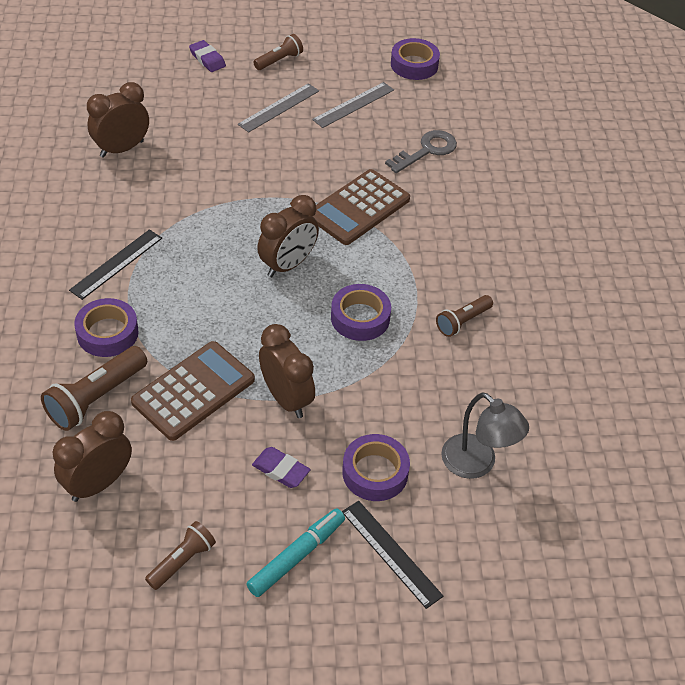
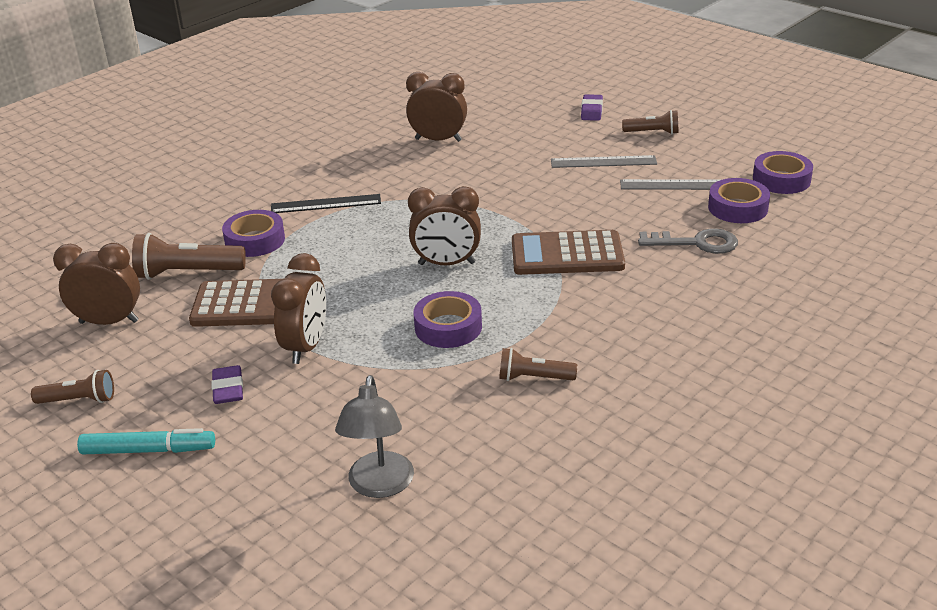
camera: 50 degrees right, 15 degrees down
purple tape [342,434,410,501] -> purple tape moved to [708,178,770,223]
black ruler [342,501,444,609] -> none

